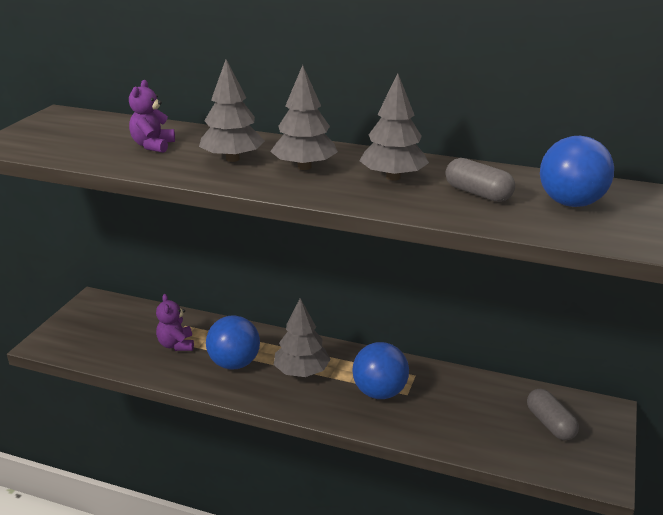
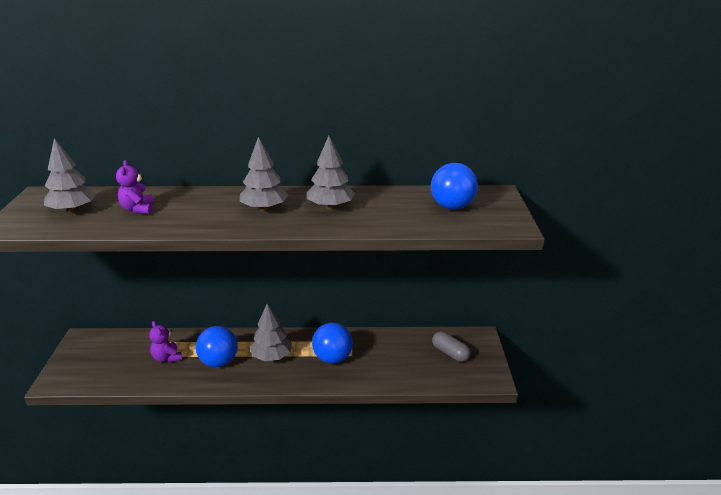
camera: 20 degrees left, 0 degrees up
grey tree [199,59,265,162] -> grey tree moved to [44,138,96,213]
grey capsule [445,158,515,202] -> none

